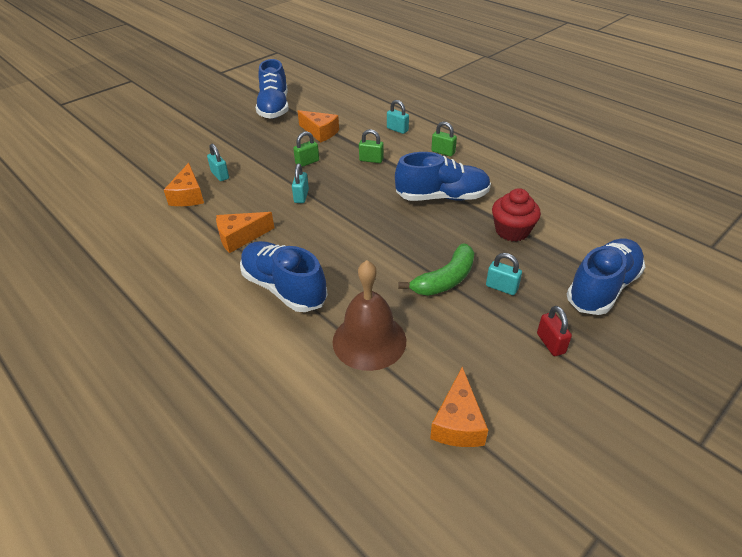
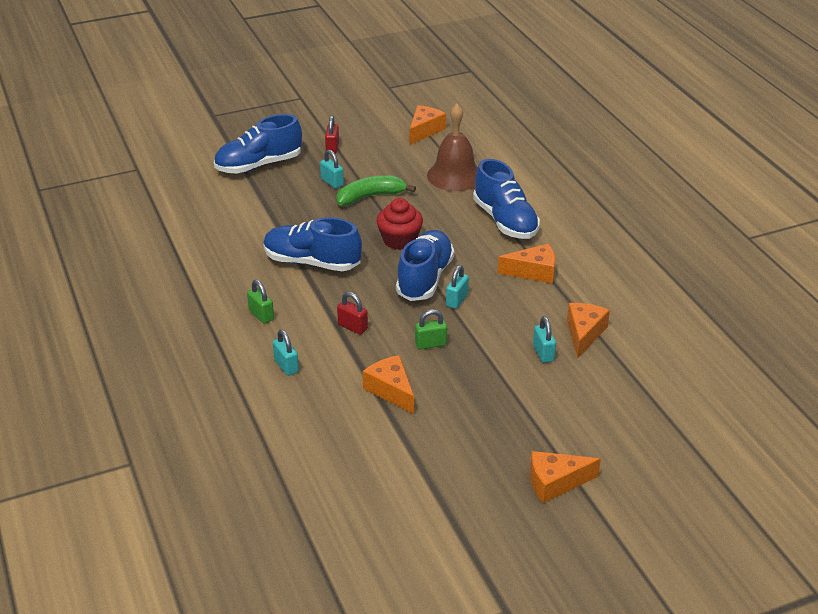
camera: 160 degrees left, 5 degrees down
blue shoe [256,59,289,119] -> blue shoe moved to [396,230,454,301]
green padlock [359,129,384,163] -> red padlock [337,292,368,335]
red cupcake [492,188,541,242] -> red cupcake moved to [377,198,423,250]
none -> orange cheese [530,451,601,503]

